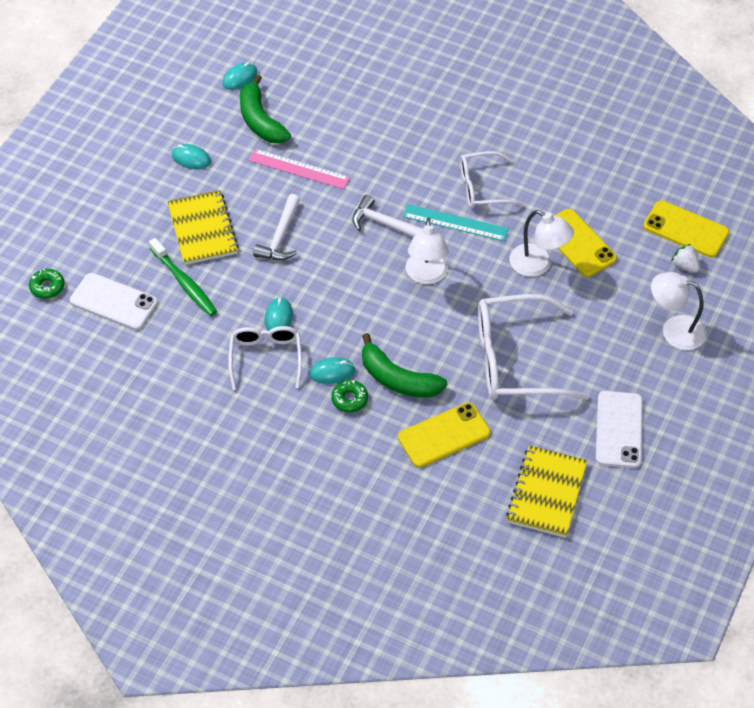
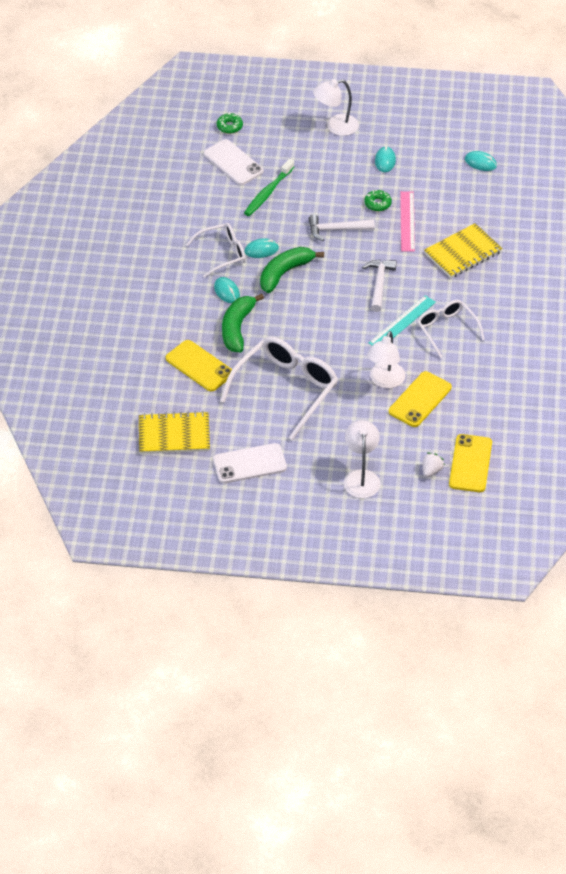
camera: 70 degrees right, 5 degrees down
white phone [70,273,158,330] -> white phone turned 45 degrees counterclockwise [204,139,264,185]
yellow notebook [167,190,239,265] -> yellow notebook moved to [424,223,503,278]
green banana [240,74,291,143] -> green banana moved to [260,247,324,293]
green donut [331,380,368,413] -> green donut moved to [364,190,392,211]
turquoise ruler [403,204,509,241] -> turquoise ruler turned 45 degrees clockwise [369,295,436,345]
white lamp [406,218,449,284] -> white lamp moved to [313,79,359,136]
white glasses [478,294,589,400] -> white glasses turned 60 degrees clockwise [220,336,338,440]

